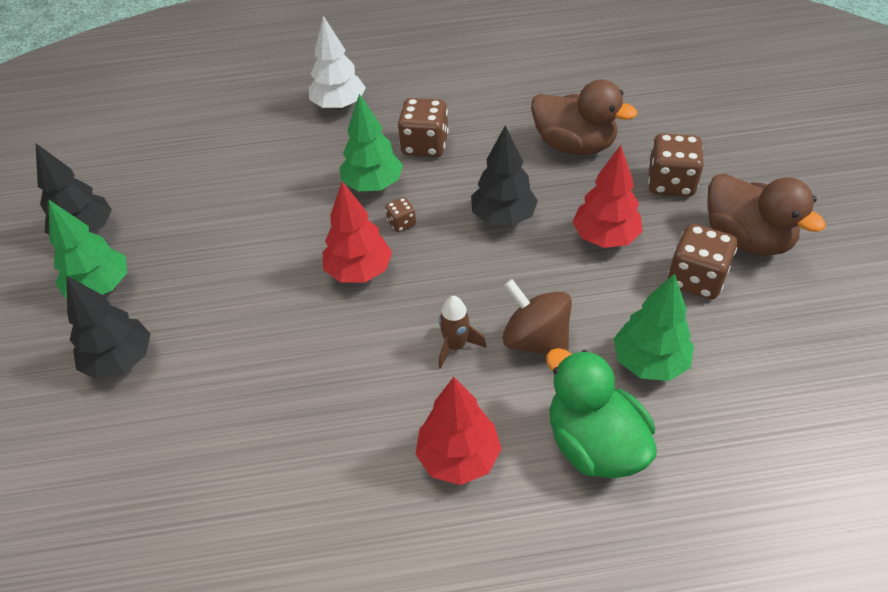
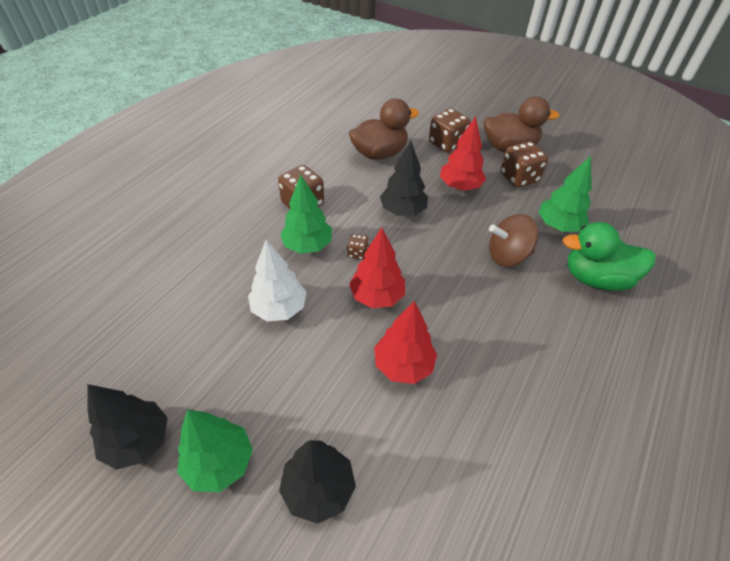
camera: 55 degrees left, 0 degrees up
white tree [309,16,366,110] -> white tree moved to [248,239,307,321]
red tree [415,377,502,485] -> red tree moved to [374,301,437,384]
brown rocket [439,296,486,369] -> none

